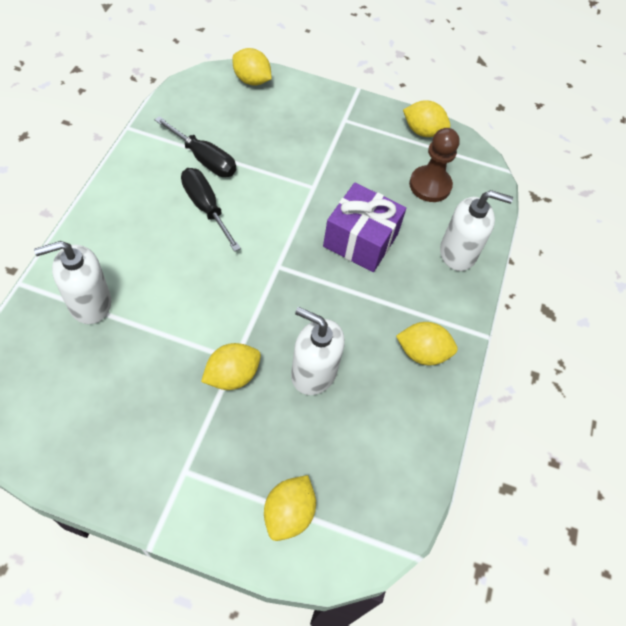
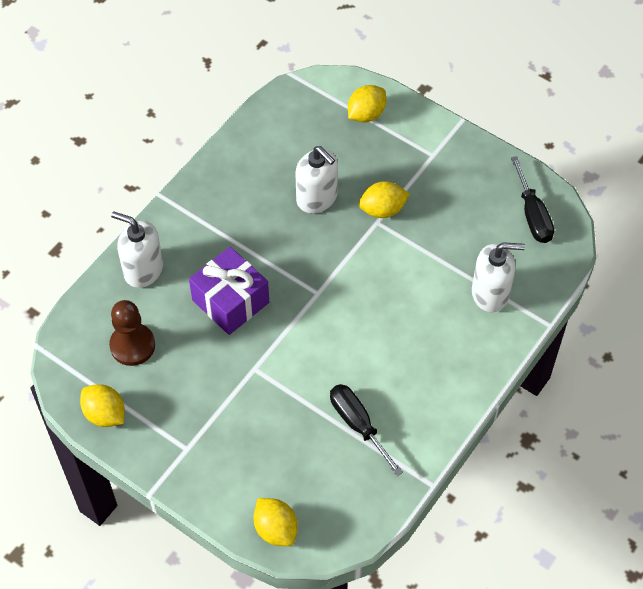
camera: 155 degrees left, 0 degrees up
black screwdriver [181,168,241,252] -> black screwdriver moved to [511,156,554,243]
yellow lemon [396,322,458,365] -> none

